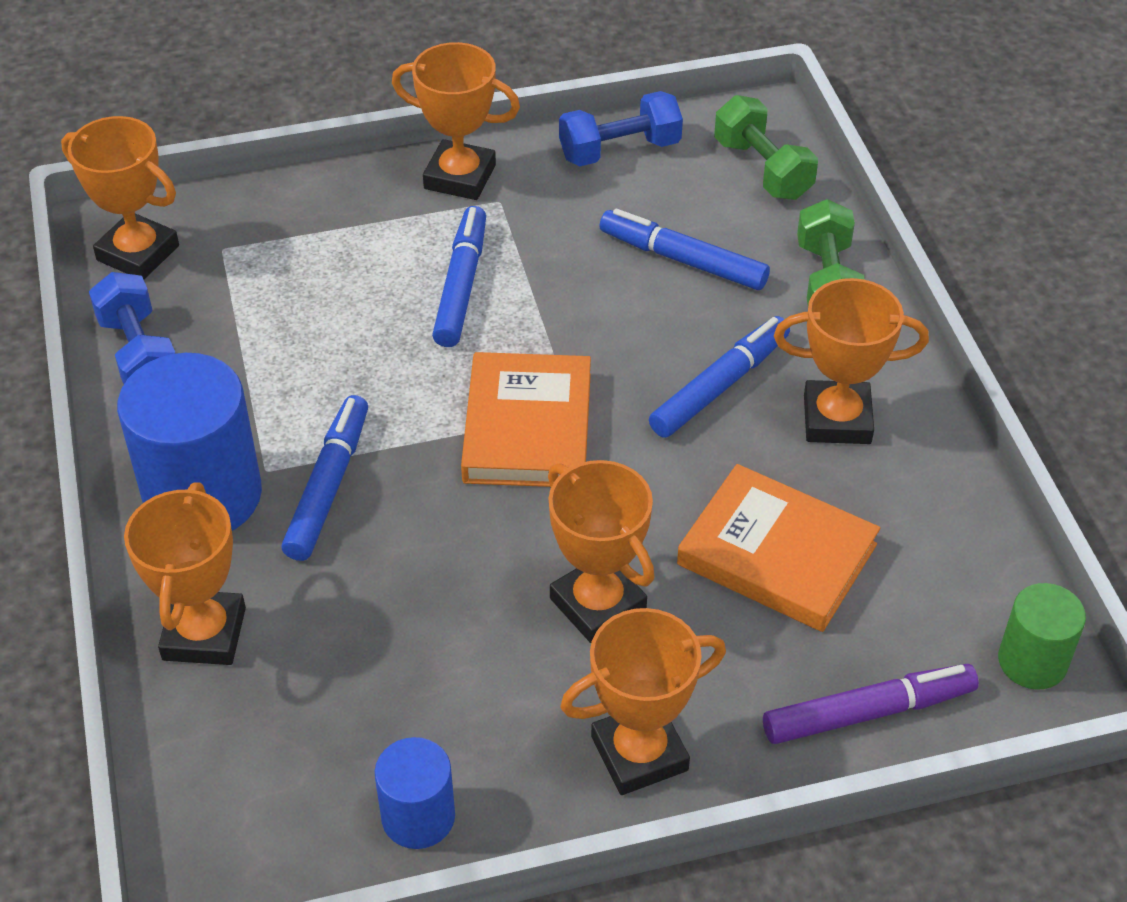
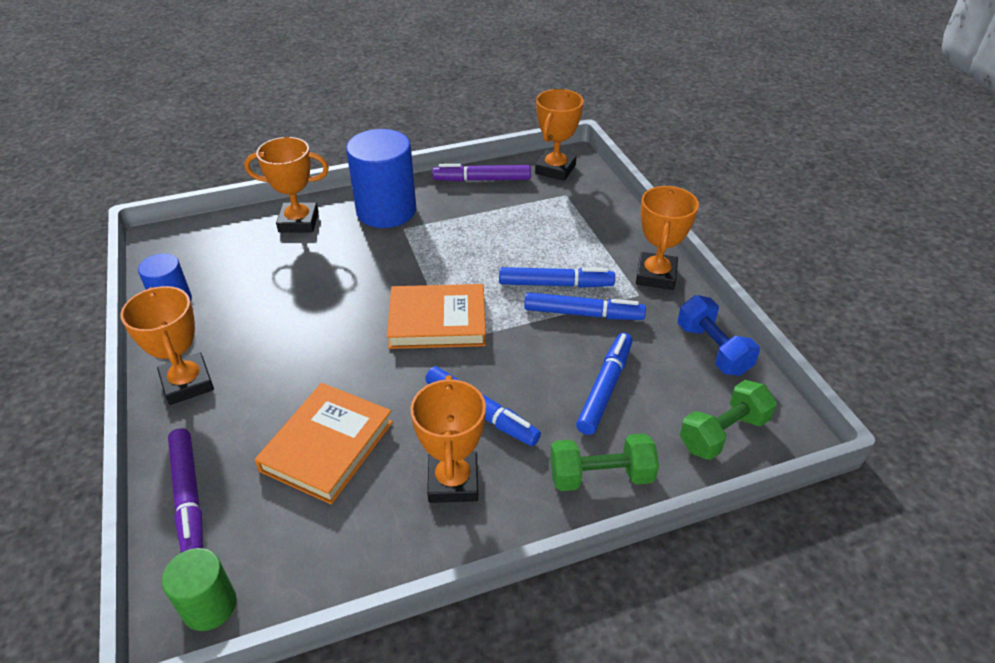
camera: 85 degrees right, 5 degrees down
blue dumbbell [89,272,176,384] -> purple marker [433,164,531,182]
blue marker [282,395,368,561] -> blue marker moved to [524,292,646,320]
orange trophy [548,460,654,643] -> none

